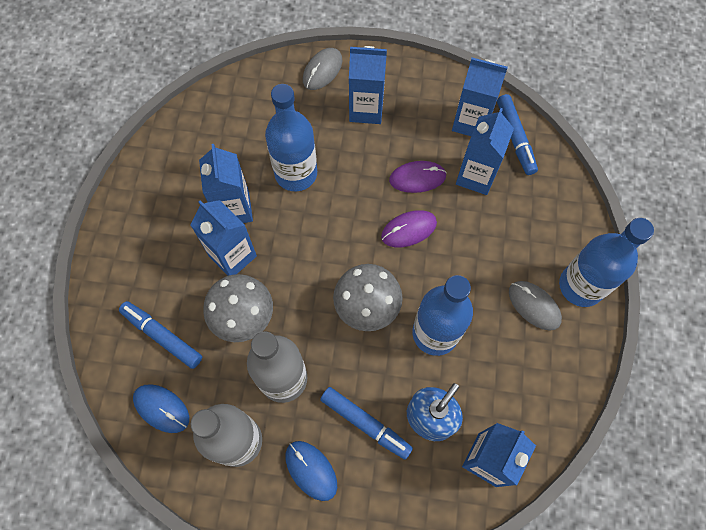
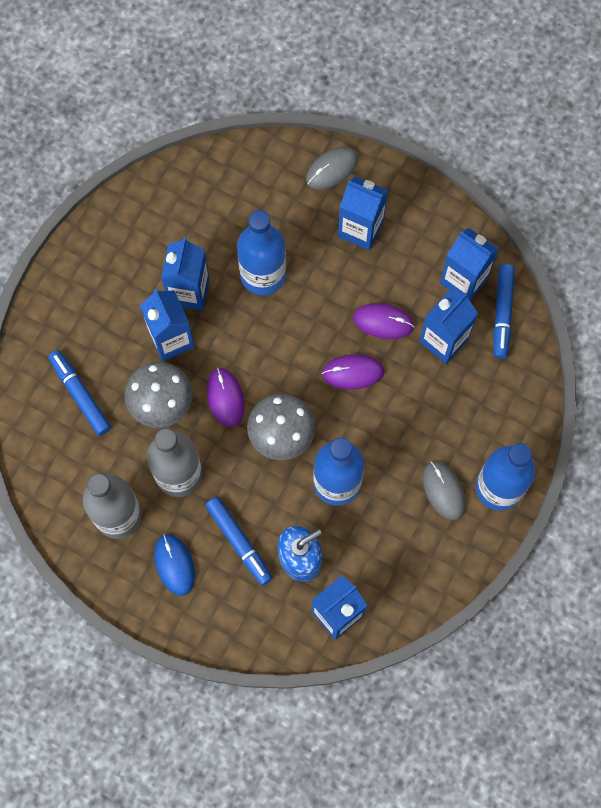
camera: 20 degrees right, 5 degrees up
blue mouse [133,384,189,433] -> none
none -> purple mouse [207,368,245,427]

